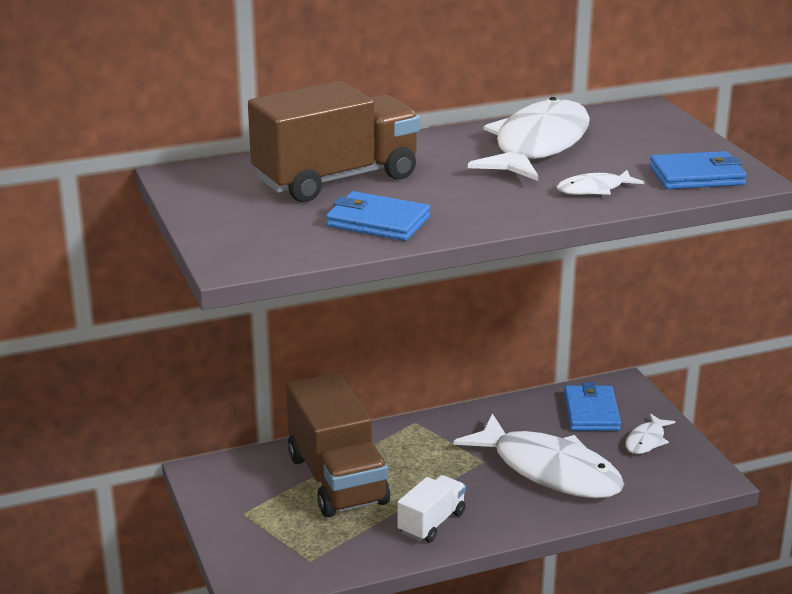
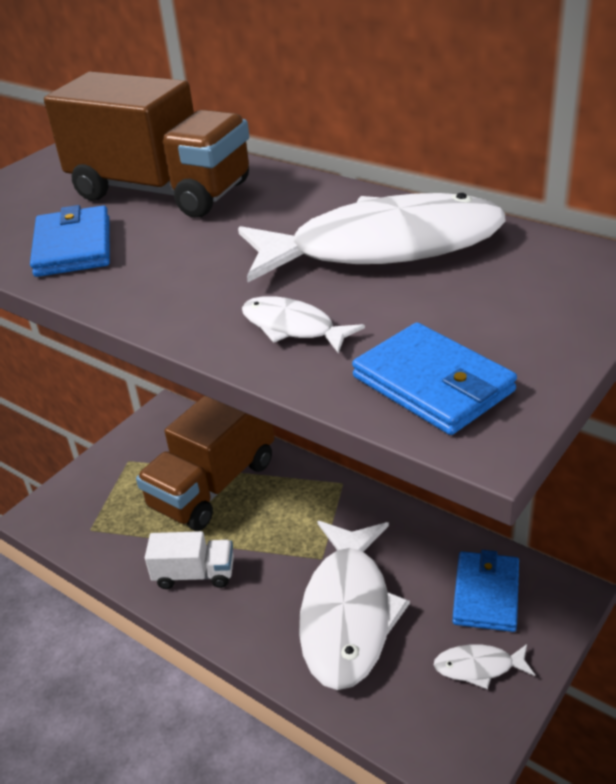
camera: 60 degrees right, 10 degrees up
blue wallet [564,383,621,431] -> blue wallet turned 45 degrees counterclockwise [452,550,519,632]

